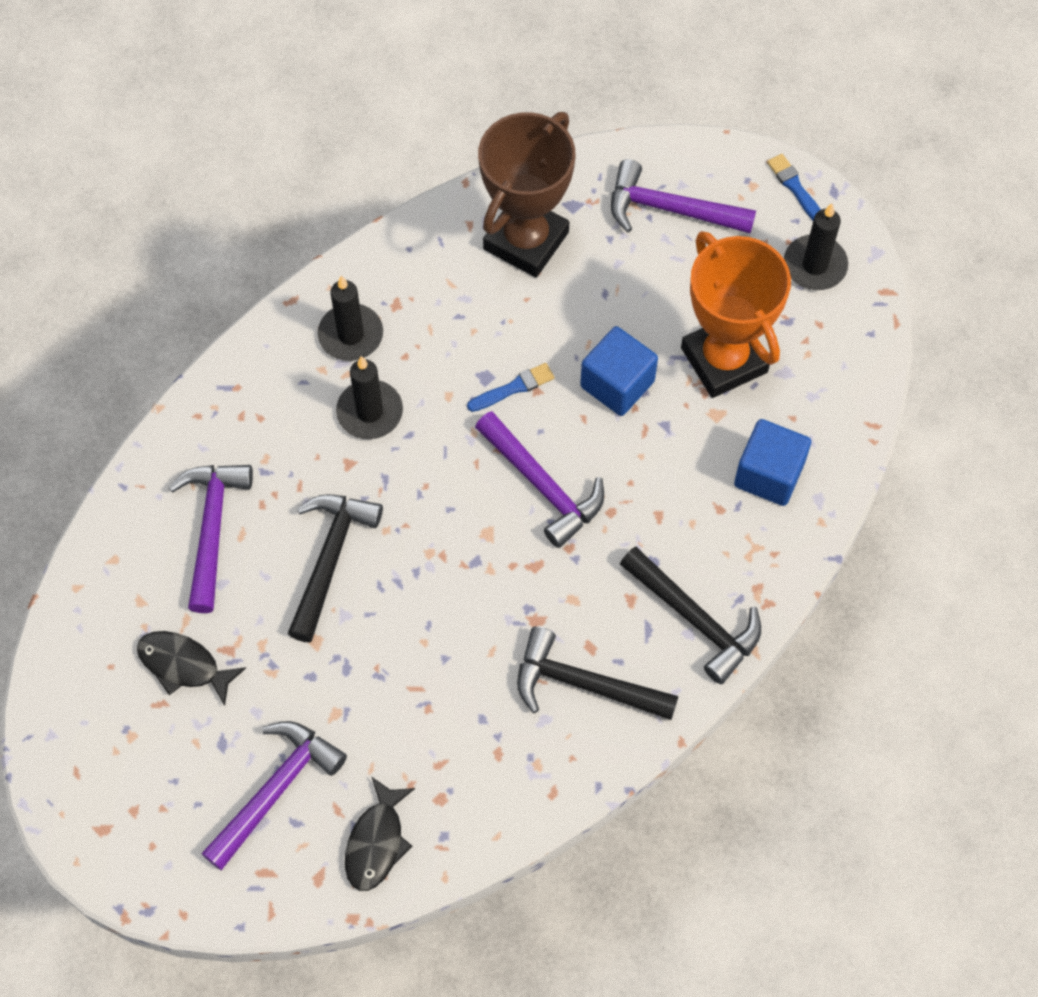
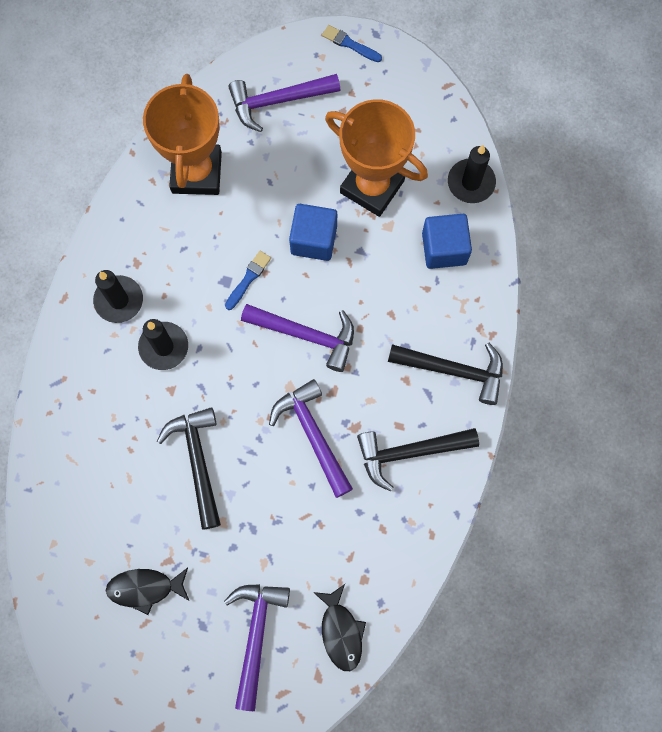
camera: 30 degrees left, 10 degrees up
purple hammer [168,465,253,613] -> purple hammer moved to [269,379,353,498]
brown trophy [478,112,575,277] -> orange trophy [143,74,222,195]
black candle [784,203,848,290] -> black candle moved to [448,145,496,203]

